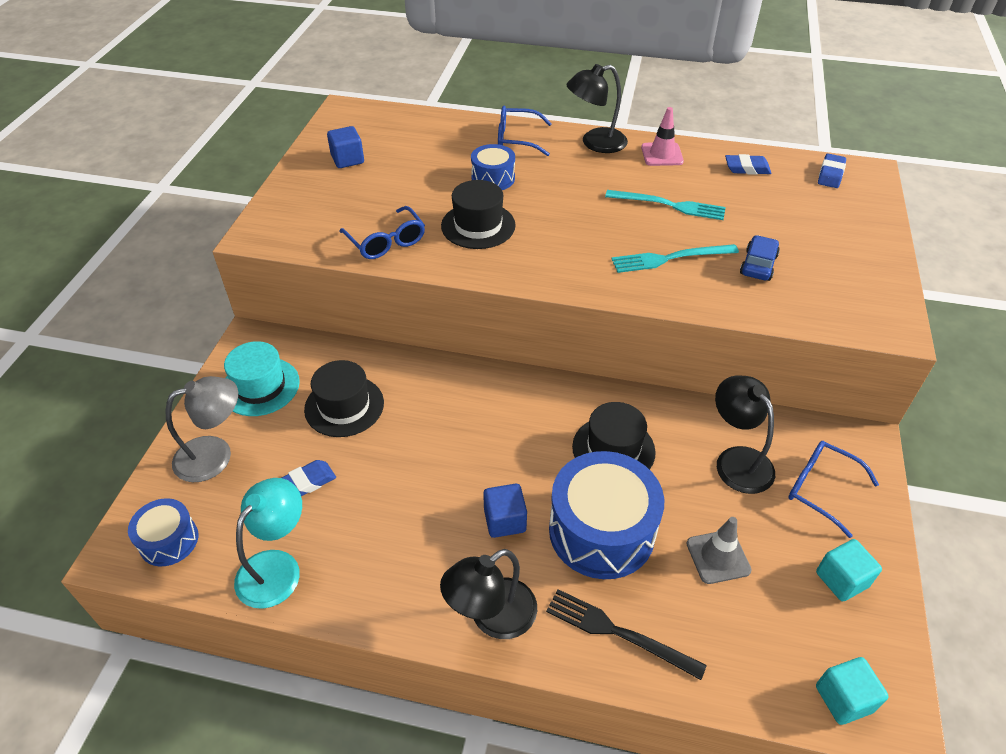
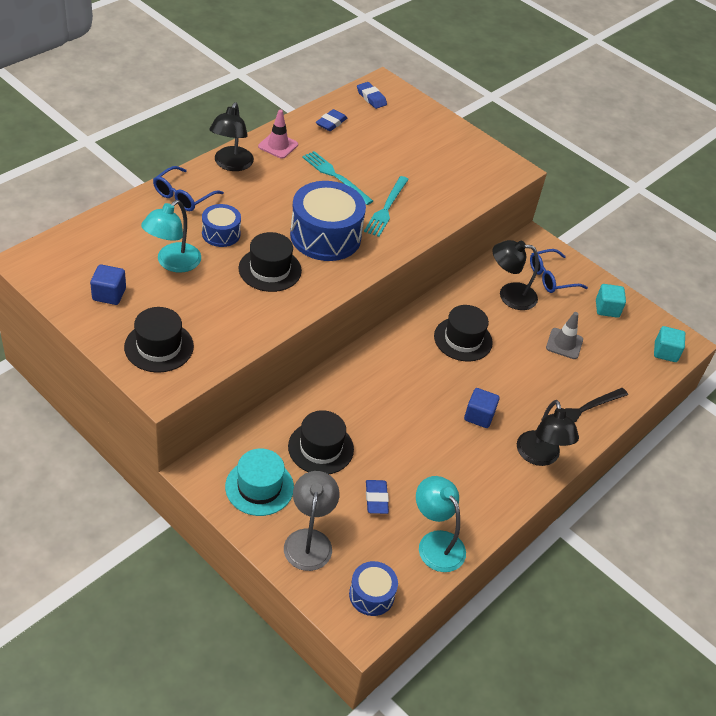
camera: 65 degrees left, 0 degrees up
blue glasses [339,206,425,259] -> none
blue drum [549,451,664,579] -> blue drum moved to [290,181,366,261]
turquoise fork [605,190,726,220] -> turquoise fork turned 90 degrees counterclockwise [302,151,373,205]
blue car [740,235,780,281] -> none
none -> black hat [124,307,194,373]
none -> turquoise lamp [141,200,201,273]

